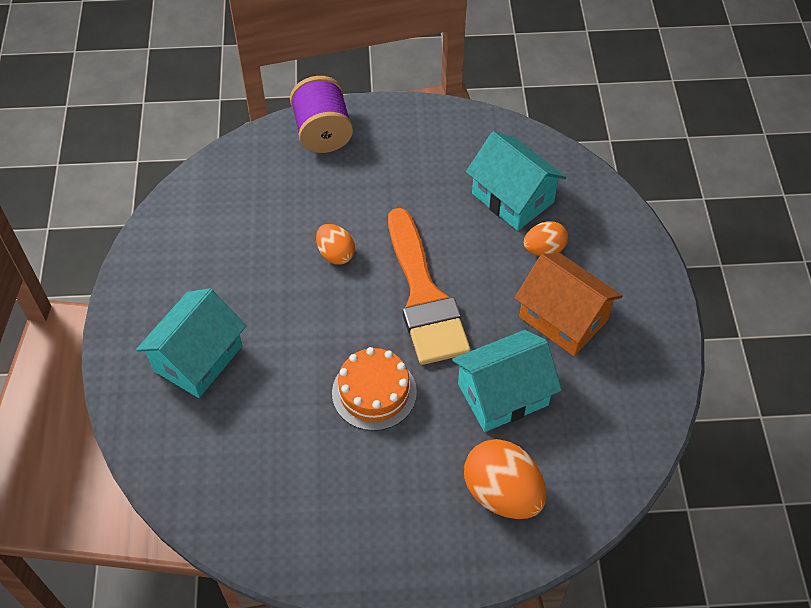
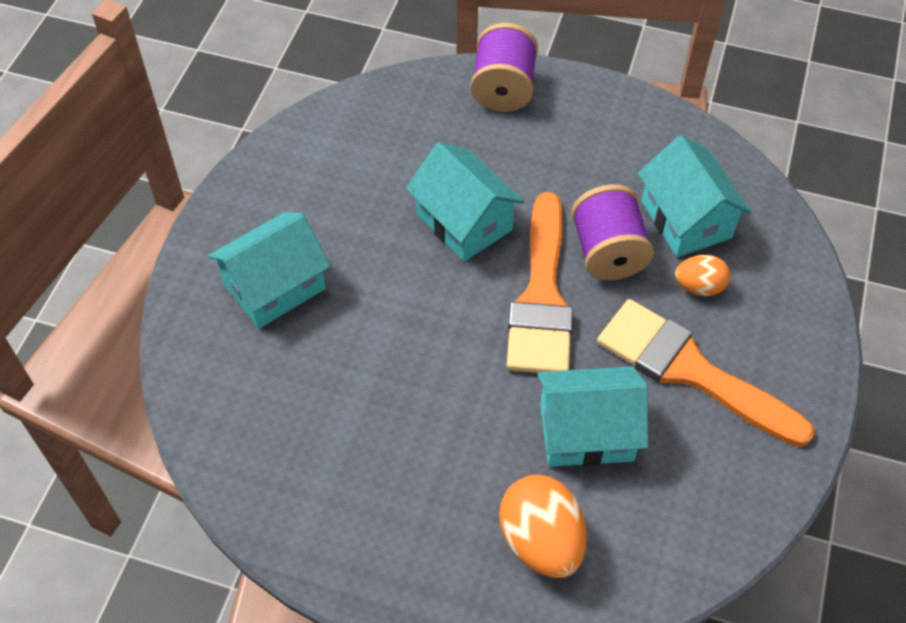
camera: 20 degrees right, 0 degrees up
orange egg [316,224,355,265] -> turquoise house [406,142,524,262]
orange cake [332,347,417,431] -> none
orange house [515,253,623,356] -> orange brush [597,299,815,447]
none -> purple spool [571,184,654,280]

